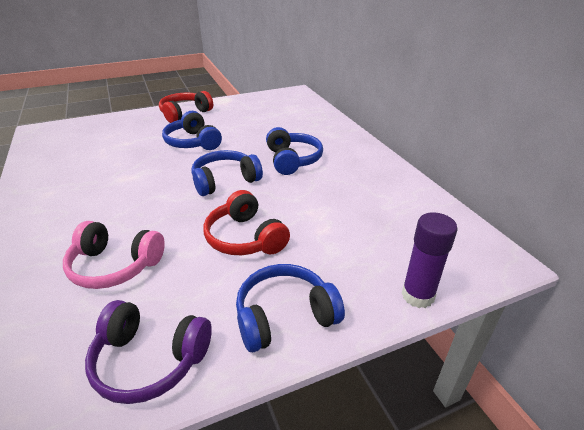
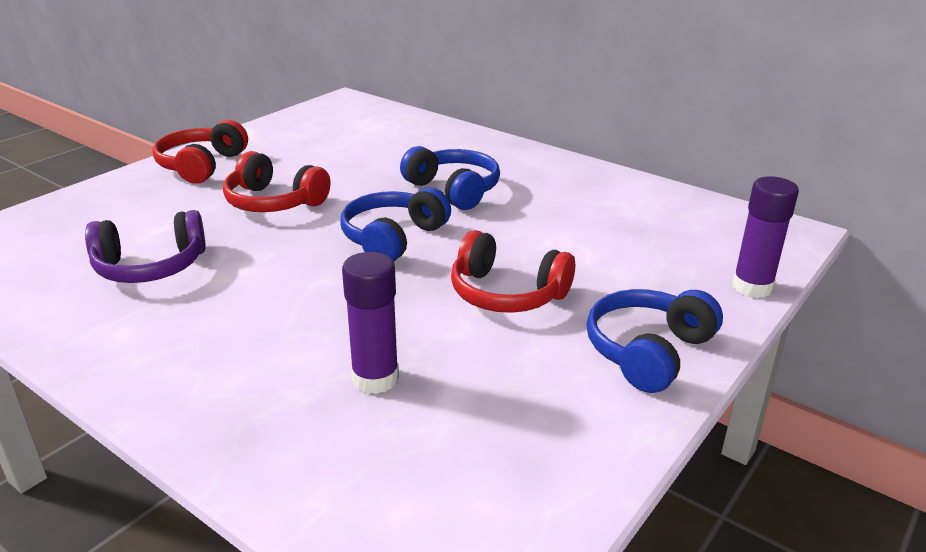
camera: 30 degrees left, 5 degrees down
pink headphones [63,221,165,289] -> purple glue stick [342,252,399,394]
purple headphones [85,300,212,404] -> purple headphones moved to [85,210,206,283]
blue headphones [162,111,222,150] -> red headphones [223,151,330,212]

